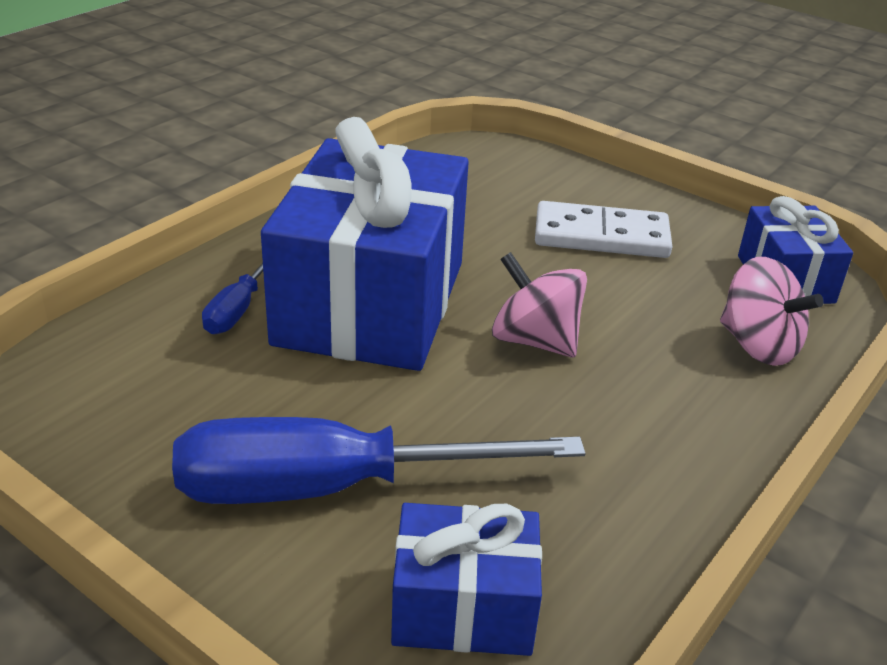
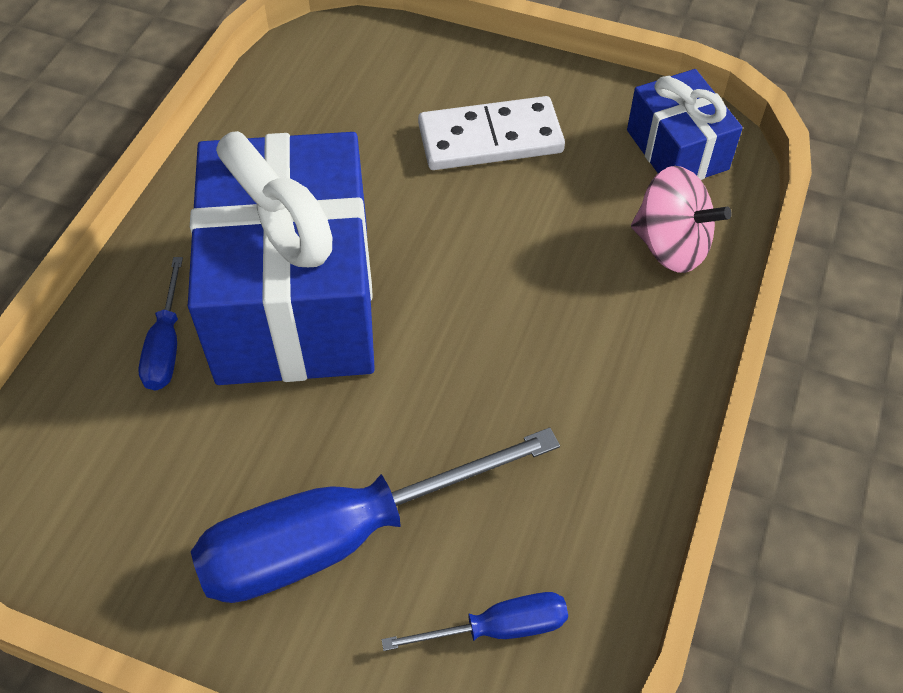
camera: 15 degrees left, 20 degrees up
blue gift [391,503,542,656] -> blue screwdriver [381,592,568,651]
pink spinning top [492,252,587,357] -> none

